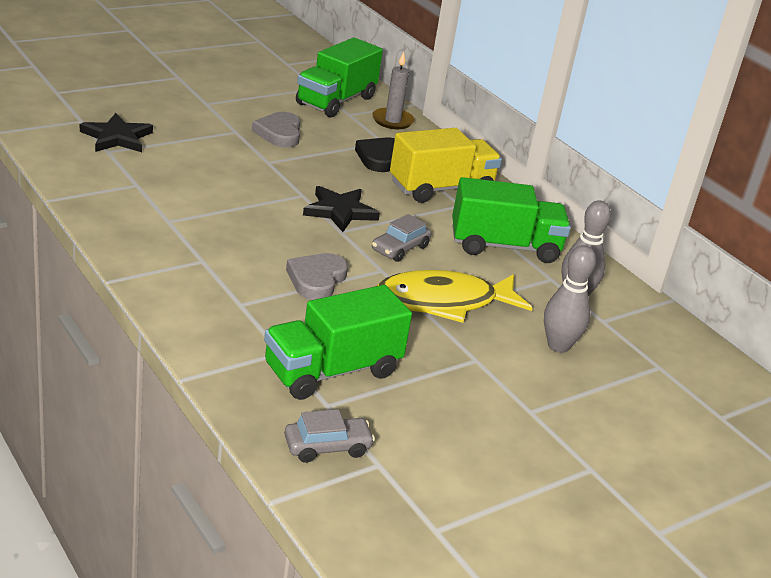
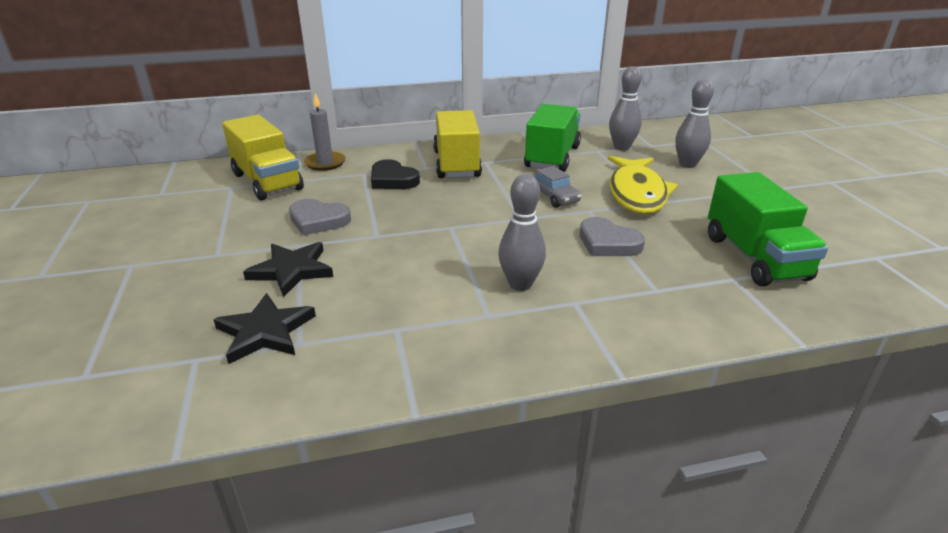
camera: 65 degrees left, 0 degrees up
grey car [284,409,375,463] -> none
green truck [296,38,383,117] -> yellow truck [222,114,304,201]
black star [303,186,380,232] -> black star moved to [243,242,333,297]
none -> grey bowling pin [498,174,546,291]

